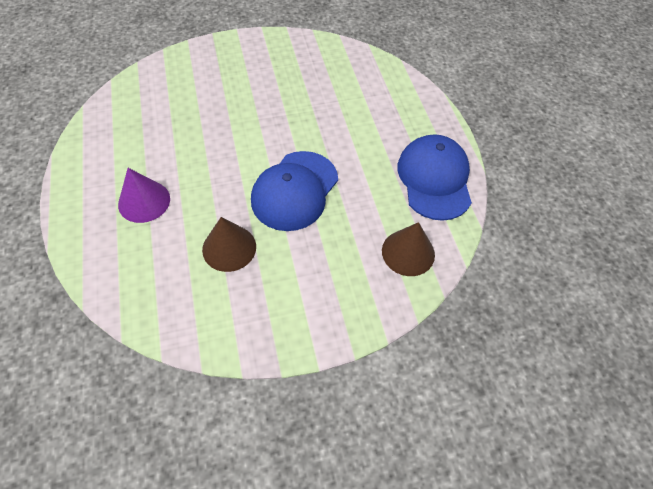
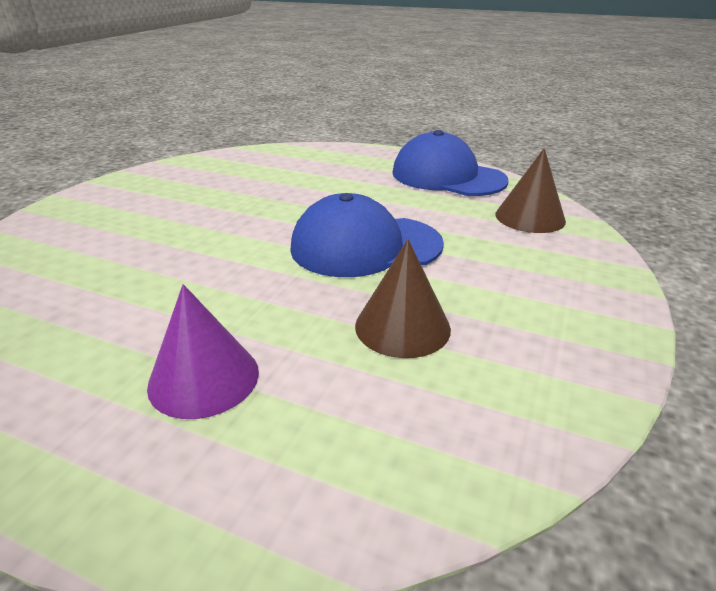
camera: 50 degrees left, 25 degrees down
blue cap [251,151,338,231] -> blue cap turned 105 degrees clockwise [290,193,444,277]

